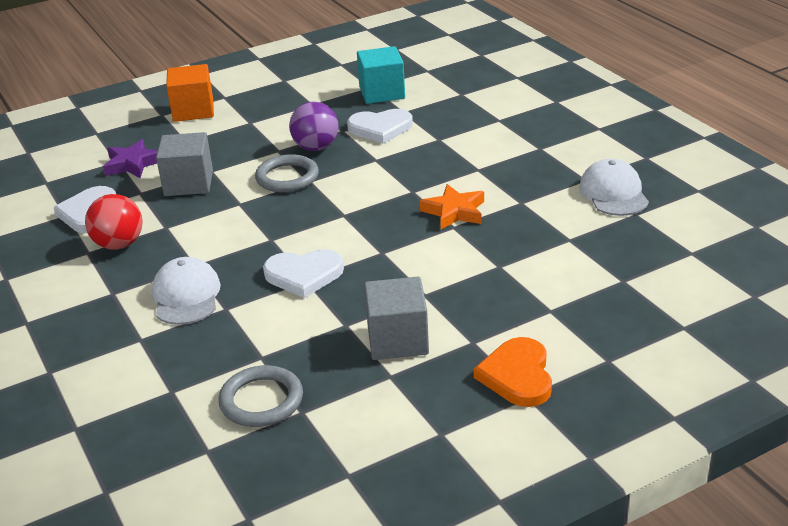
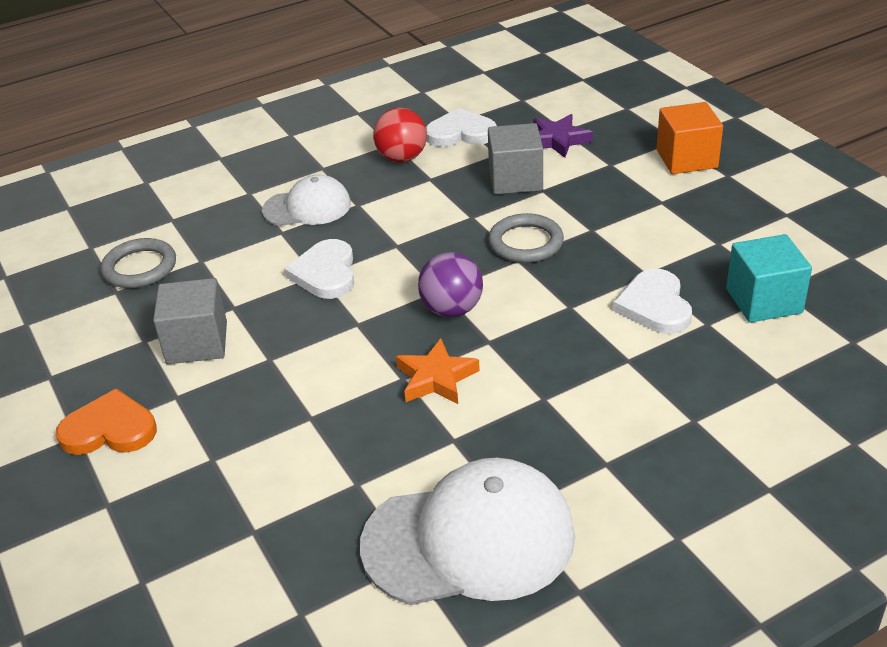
camera: 90 degrees right, 5 degrees up
purple ball [289,102,339,151] -> purple ball moved to [418,252,483,317]
white cap [579,159,649,216] -> white cap [360,458,575,605], size x1.70

